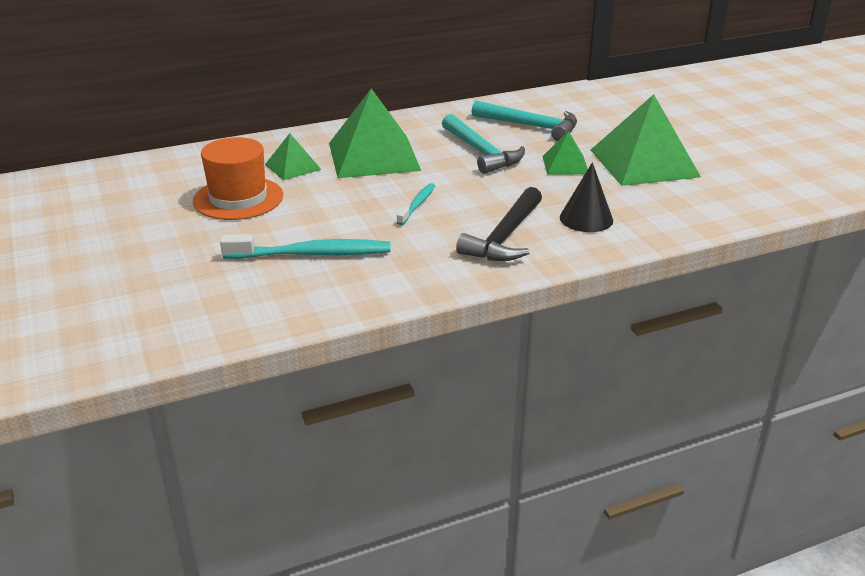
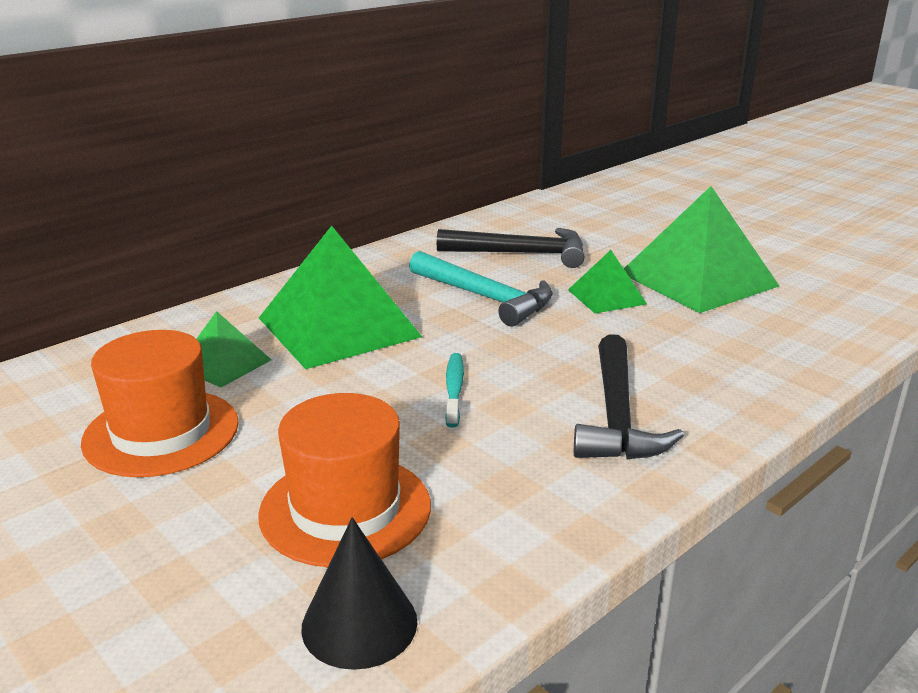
camera: 20 degrees left, 5 degrees down
turquoise toothbrush [220,234,391,259] -> orange hat [258,393,431,567]
turquoise hammer [472,100,577,141] -> black hammer [437,228,584,268]
black cone [560,162,613,232] -> black cone moved to [301,517,417,670]

